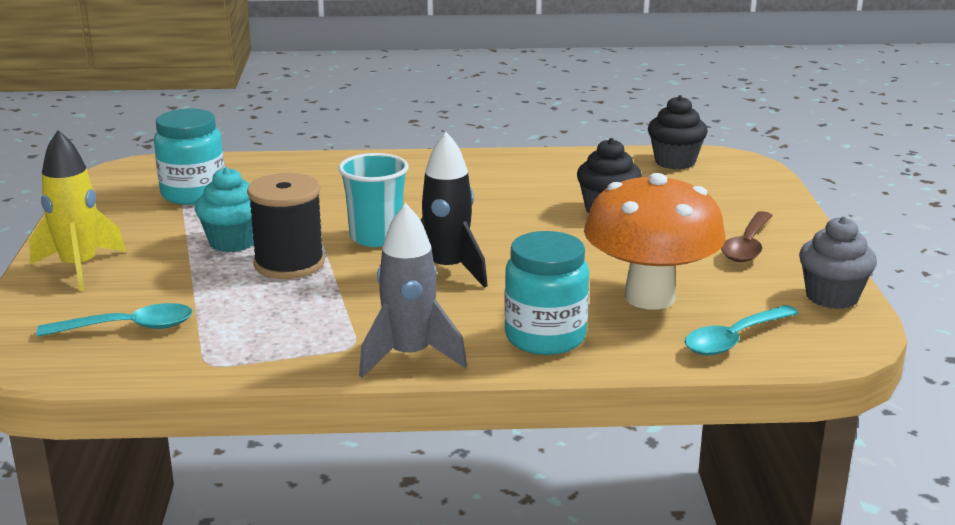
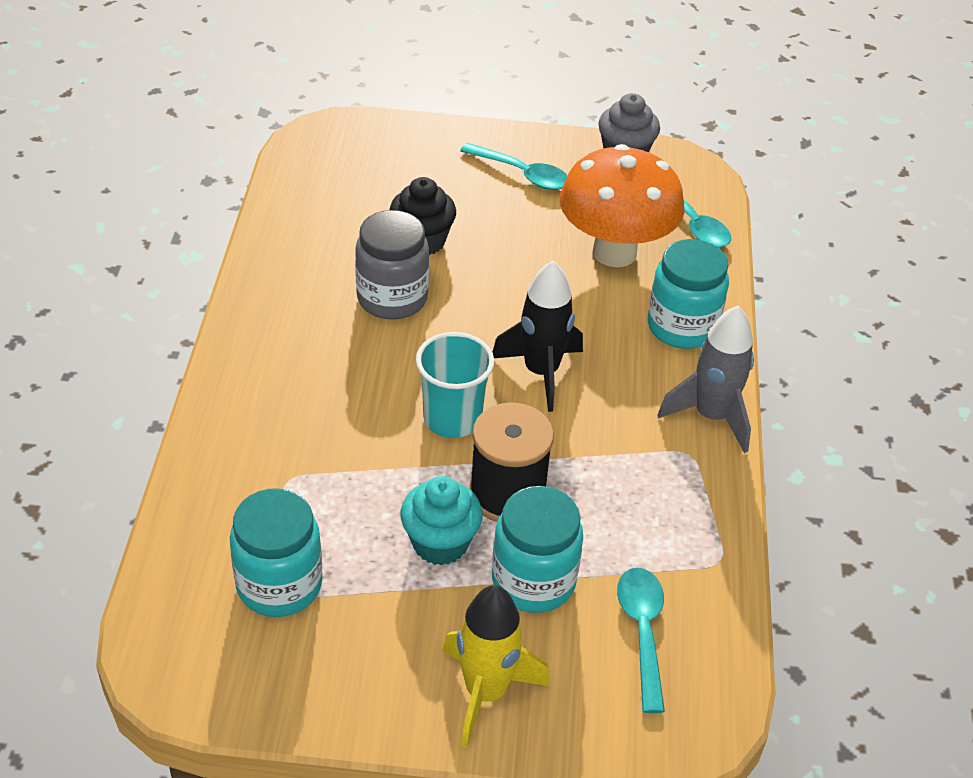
camera: 85 degrees left, 20 degrees up
black cupcake [648,95,708,170] -> none
brown spoon [721,211,773,262] -> turquoise spoon [460,143,568,190]
none -> grey jar [355,210,429,320]
none -> turquoise jar [492,486,583,613]

